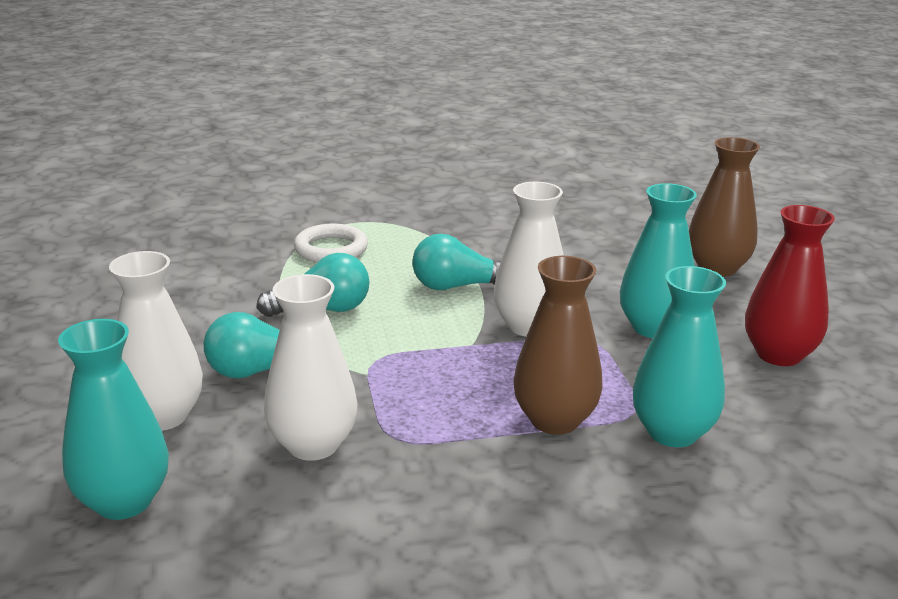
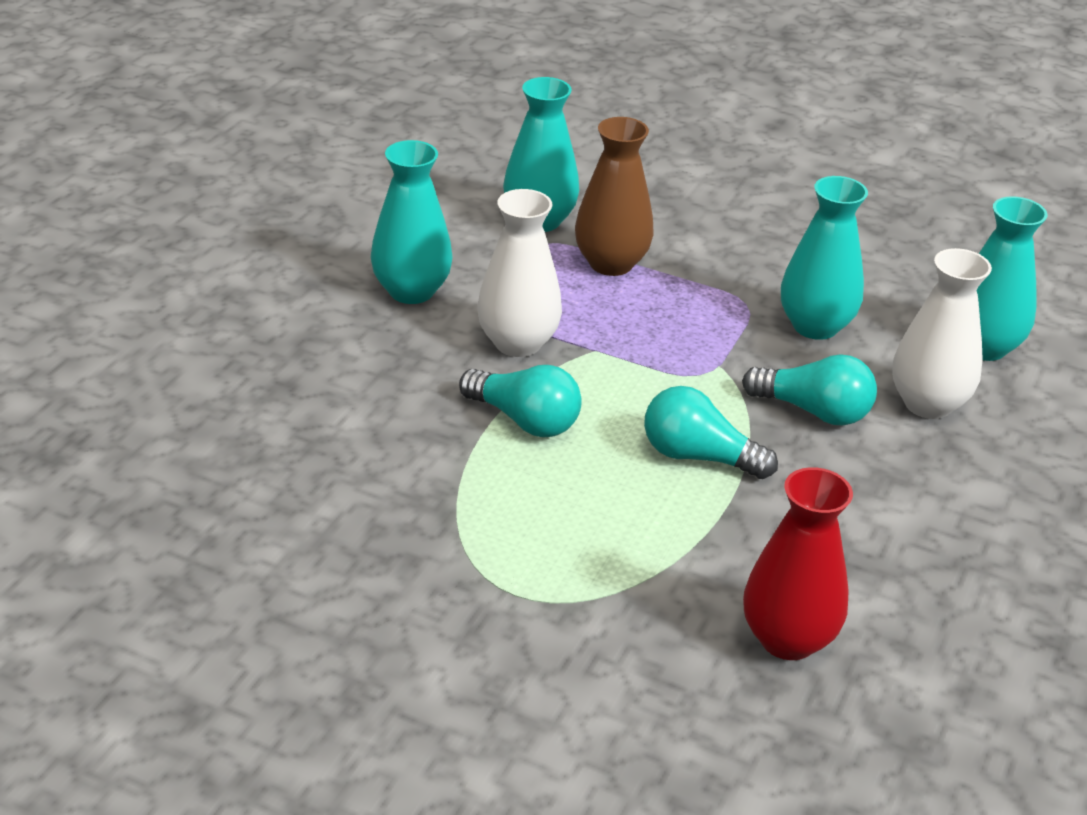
camera: 145 degrees left, 10 degrees up
white vase [264,274,358,461] -> turquoise vase [781,176,868,340]
white ring [294,223,368,263] -> none
brown vase [689,137,760,277] -> none
red vase [745,205,835,366] -> red vase moved to [743,467,853,660]

